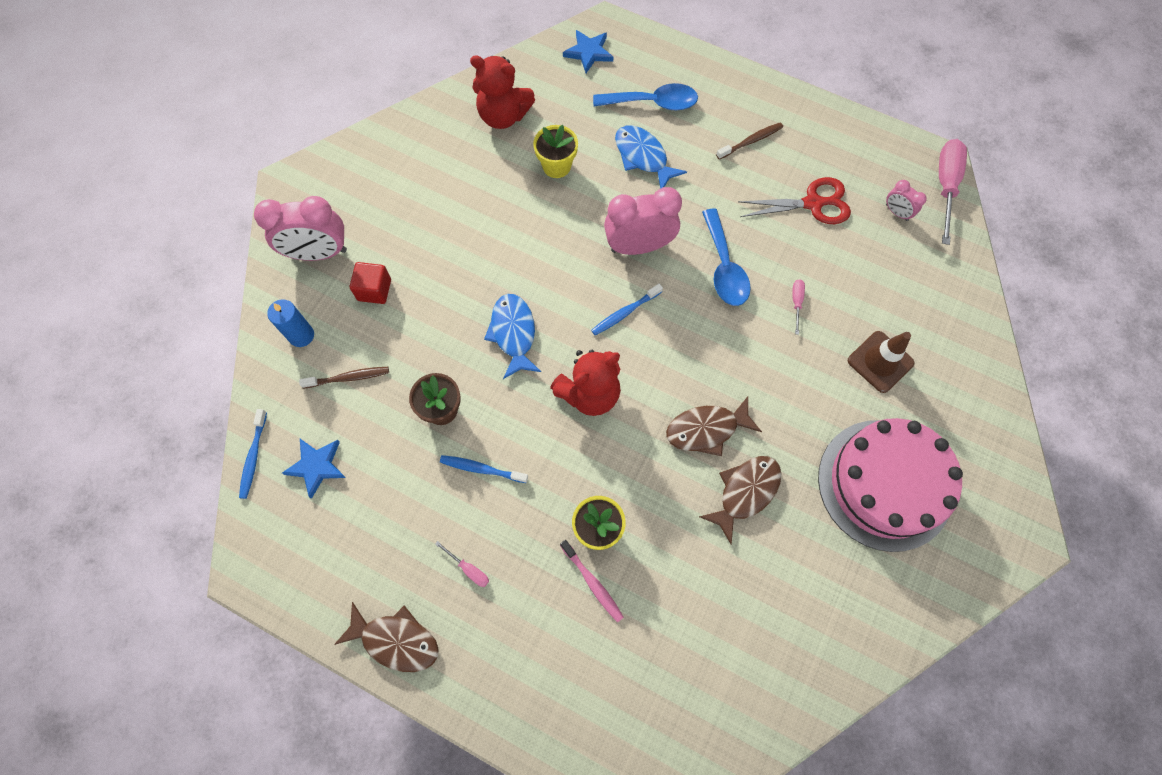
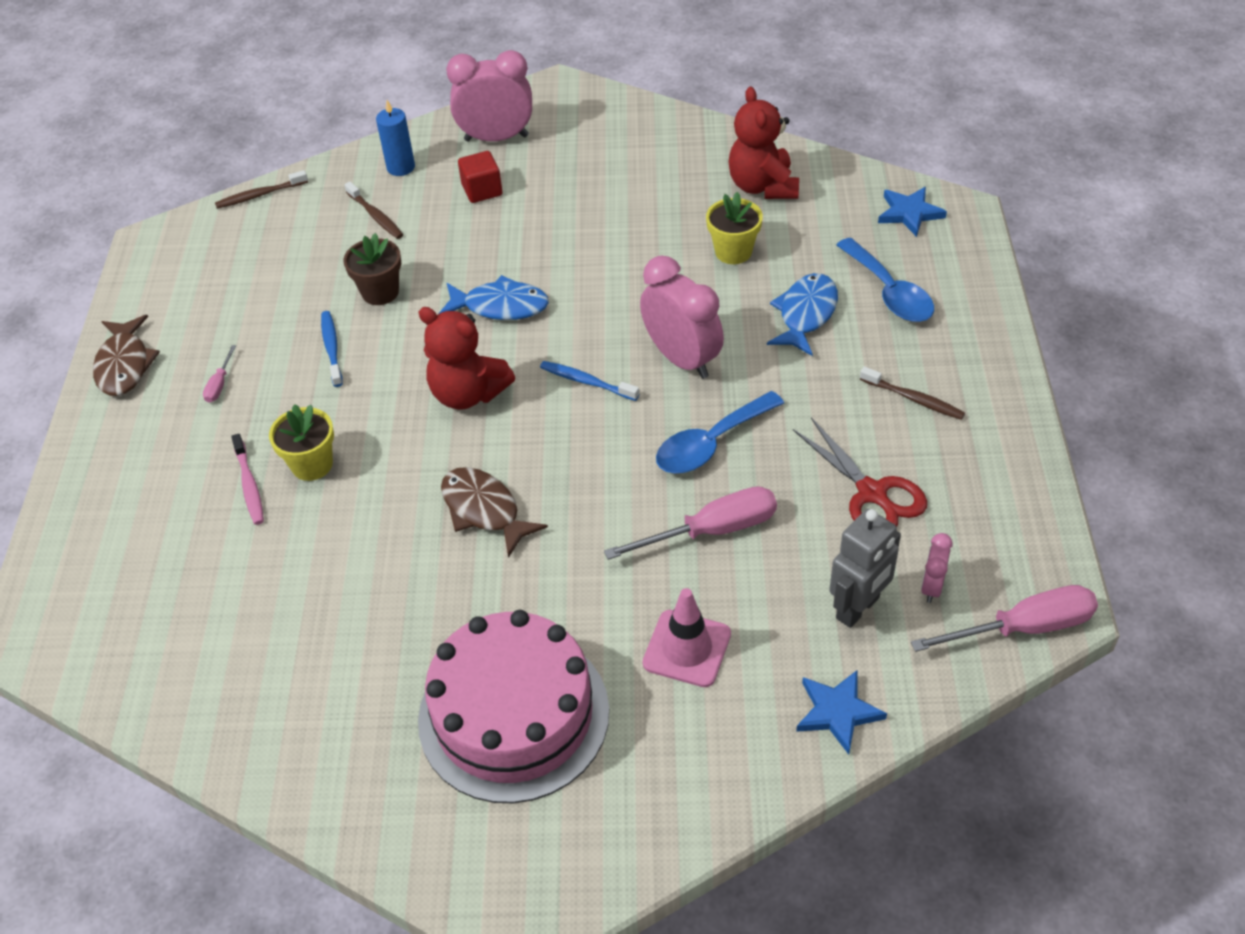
camera: 65 degrees right, 20 degrees down
blue toothbrush [239,409,267,499] -> brown toothbrush [215,170,308,209]
pink clock [254,196,347,261] -> pink clock turned 120 degrees clockwise [446,50,532,141]
blue star [282,439,346,499] -> blue star moved to [796,670,887,754]
blue fish [484,294,541,379] -> blue fish turned 45 degrees clockwise [439,275,549,320]
pink toothbrush [560,540,624,623] -> pink toothbrush turned 45 degrees counterclockwise [231,434,264,525]
brown fish [699,456,782,545] -> none
pink screwdriver [792,280,805,335] -> pink screwdriver [604,486,777,560], size x2.14
brown traffic cone [848,331,914,393] -> pink traffic cone [643,588,731,687]
none -> grey robot [829,509,901,628]

